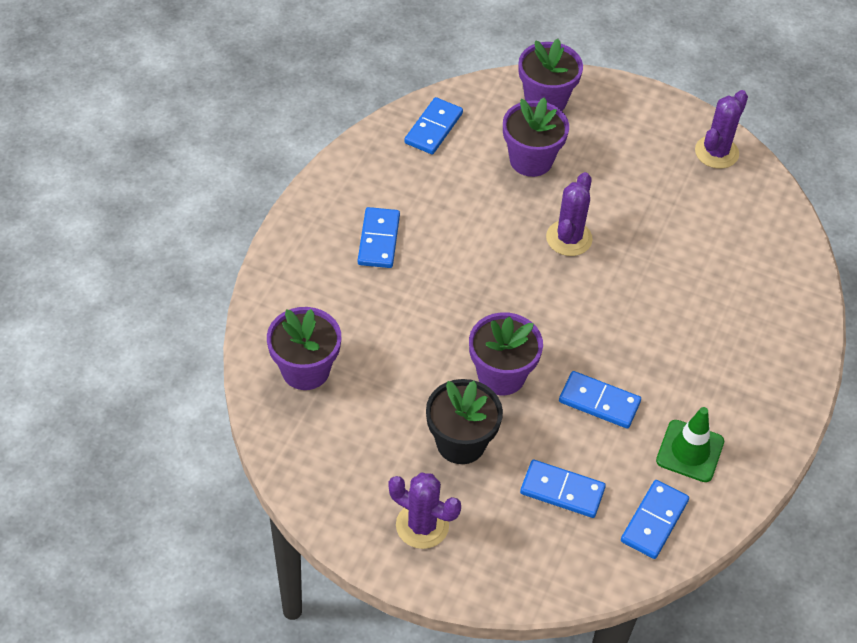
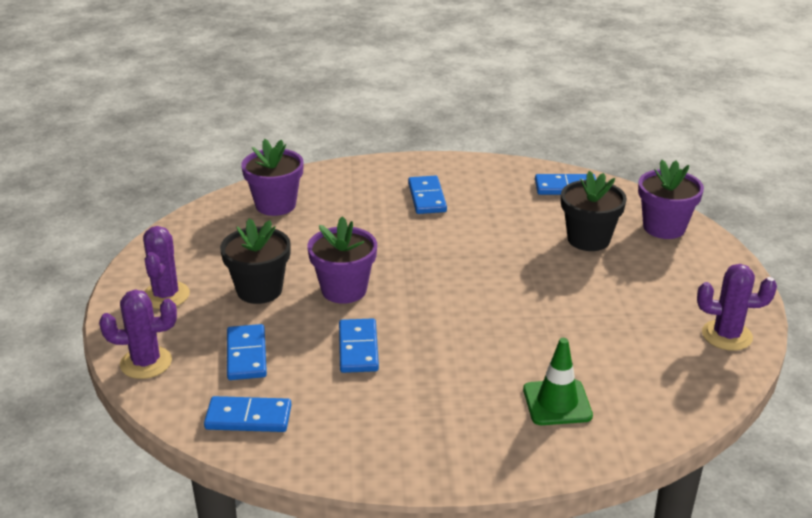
camera: 65 degrees right, 20 degrees down
blue domino [358,207,400,268] -> blue domino turned 75 degrees counterclockwise [408,176,447,214]
purple flower pot [503,97,569,177] -> black flower pot [561,171,627,251]
purple cactus [546,172,593,256] -> purple cactus moved to [99,290,177,379]
green traffic cone [656,407,724,482] -> green traffic cone moved to [523,338,593,425]

